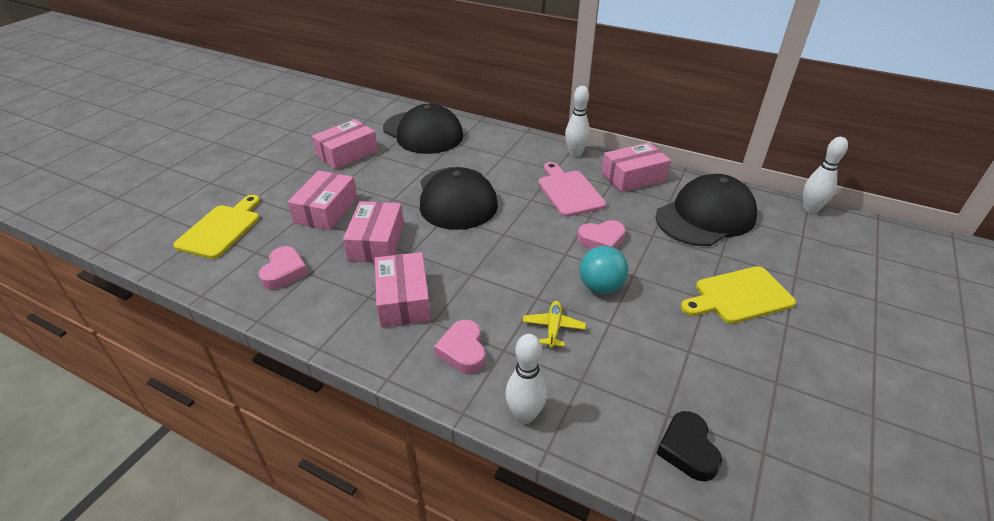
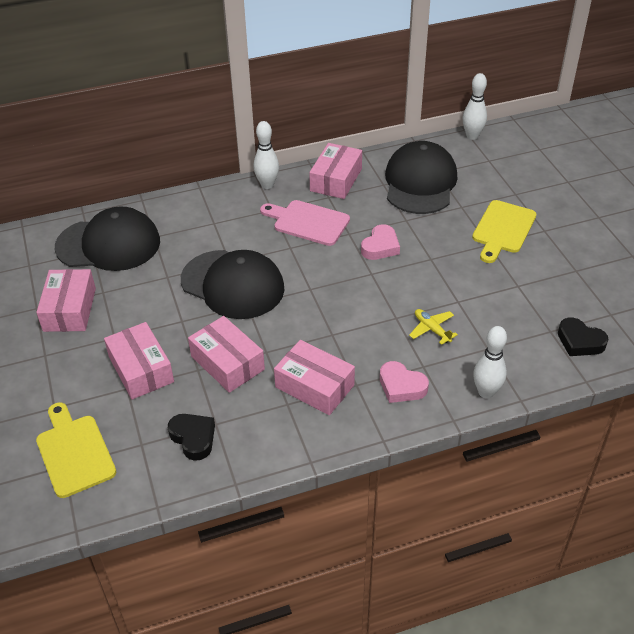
camera: 45 degrees left, 5 degrees up
pink heart [259,246,308,289] -> black heart [168,414,215,461]
turquoise ball [580,246,628,294] -> none

